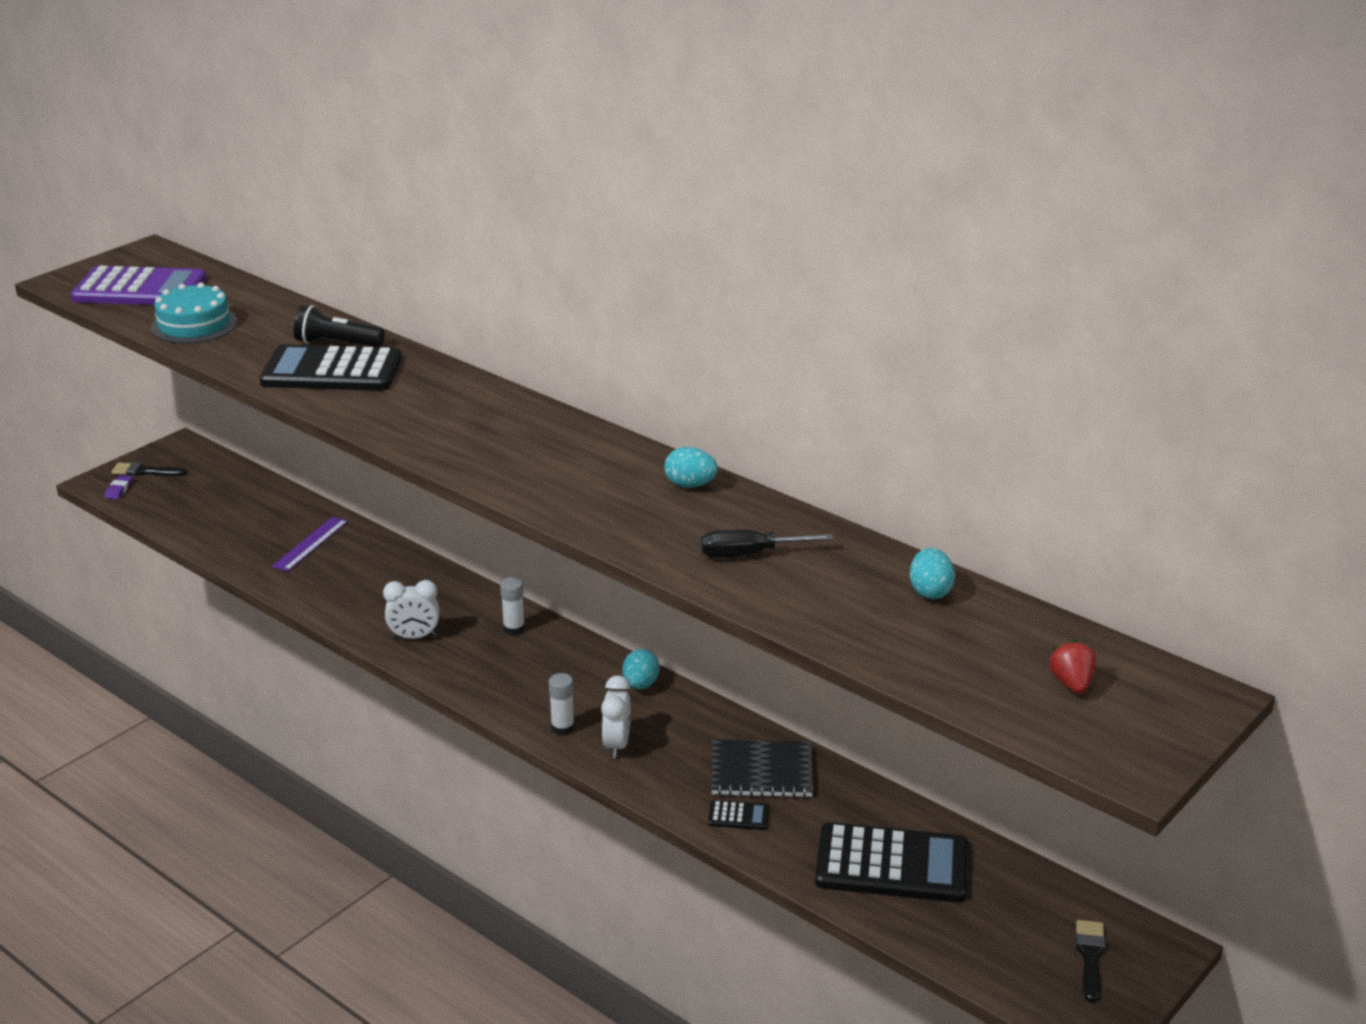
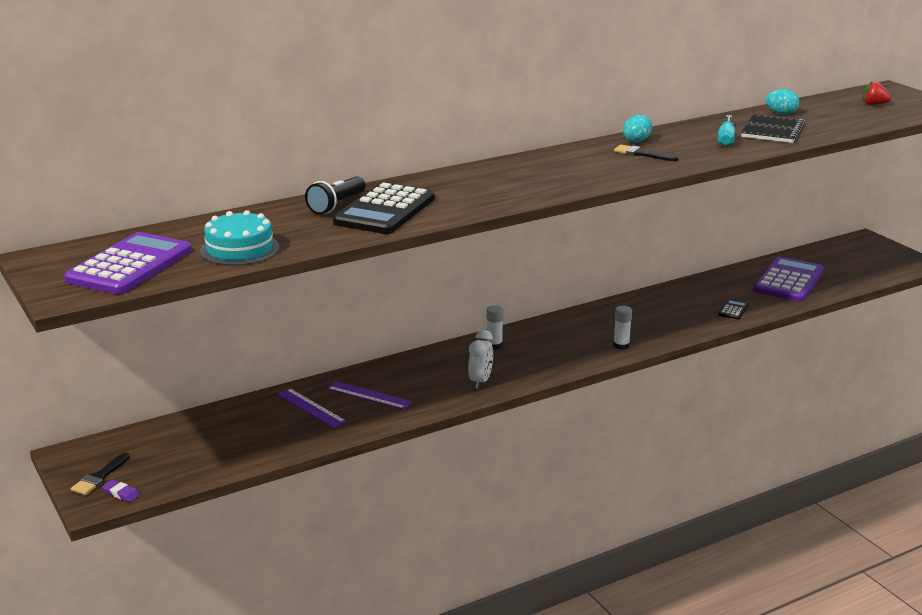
camera: 70 degrees left, 5 degrees down
white clock [601,675,631,758] -> none
turquoise egg [623,649,659,689] -> none
black screwdriver [701,529,834,557] -> turquoise screwdriver [718,115,735,146]
black notebook [711,739,813,798] -> black notebook moved to [741,114,805,143]
black calculator [815,822,968,903] -> purple calculator [753,257,824,302]
black brush [1076,920,1105,1003] -> black brush moved to [614,145,679,161]
none -> purple ruler [327,381,412,410]

